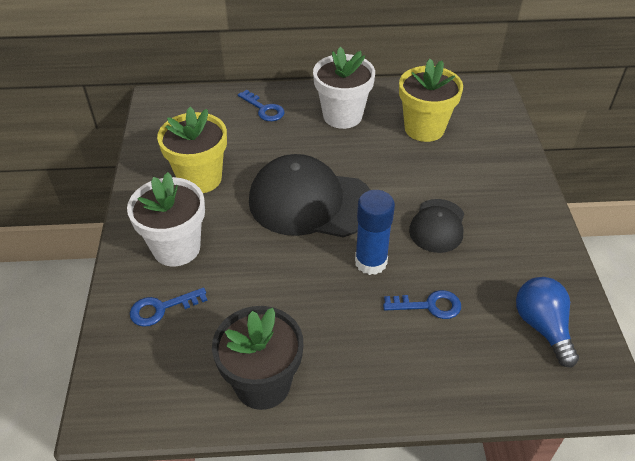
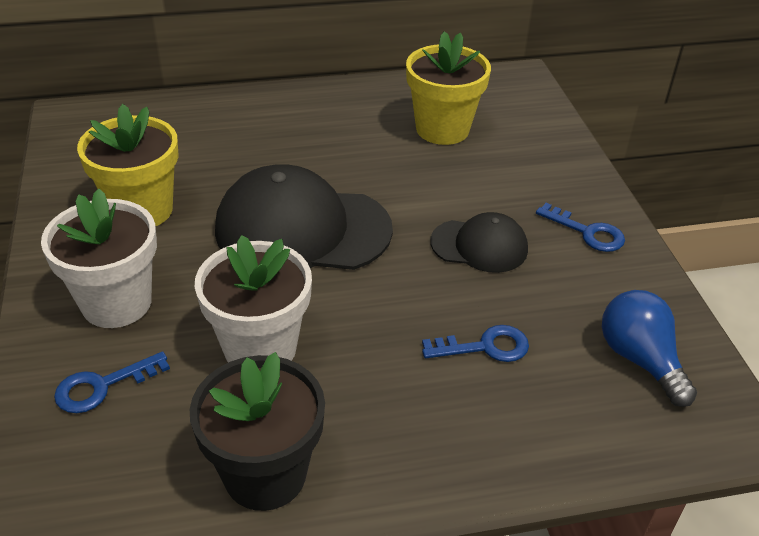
camera: 10 degrees left, 5 degrees down
blue key [238,90,285,121] -> blue key moved to [536,203,625,252]
white flower pot [313,47,375,129] -> white flower pot moved to [195,235,312,363]
blue glue stick [355,190,395,275] -> none
black cap [409,199,464,253] -> black cap turned 90 degrees counterclockwise [430,212,528,273]

